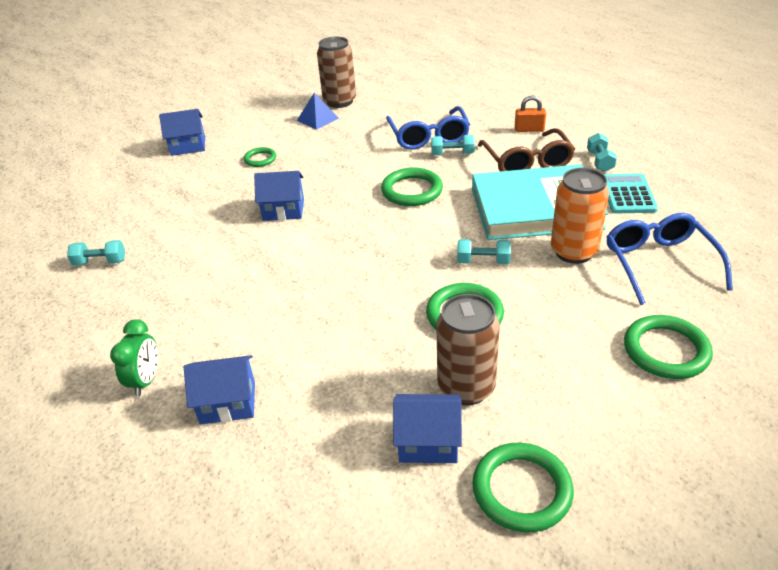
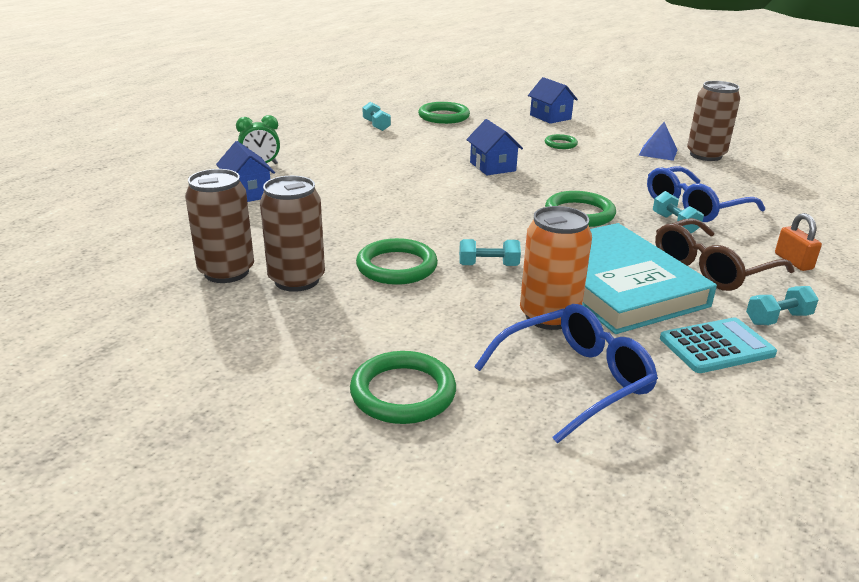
camera: 65 degrees right, 10 degrees down
blue house [393,394,462,463] -> brown can [185,169,254,283]
turquoise dumbbell [457,239,511,264] -> turquoise dumbbell turned 75 degrees counterclockwise [459,239,521,266]
green ring [472,443,574,533] -> green ring moved to [418,102,470,124]

